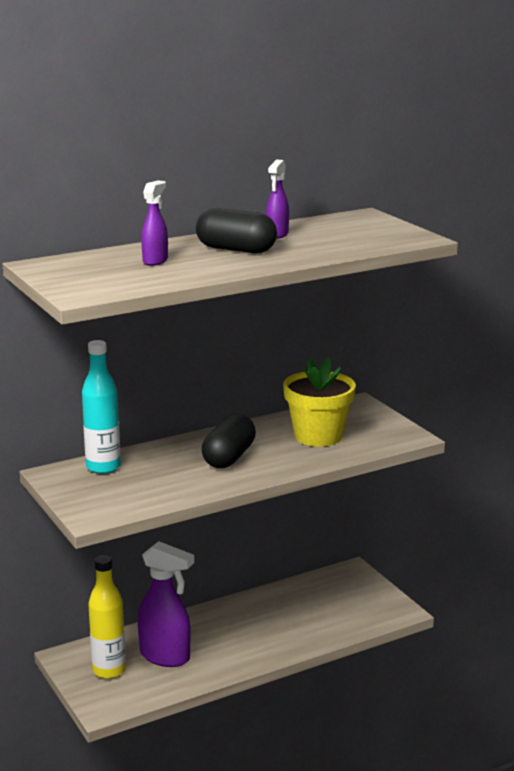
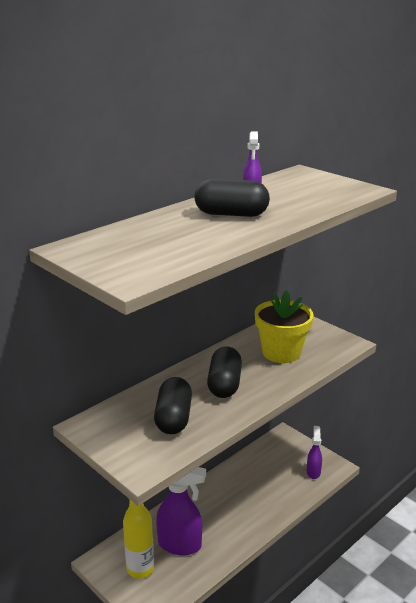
camera: 15 degrees left, 5 degrees up
turquoise bottle [82,340,121,474] -> none
purple spray bottle [141,180,168,266] -> purple spray bottle moved to [307,426,322,479]
none -> black capsule [154,377,192,434]

